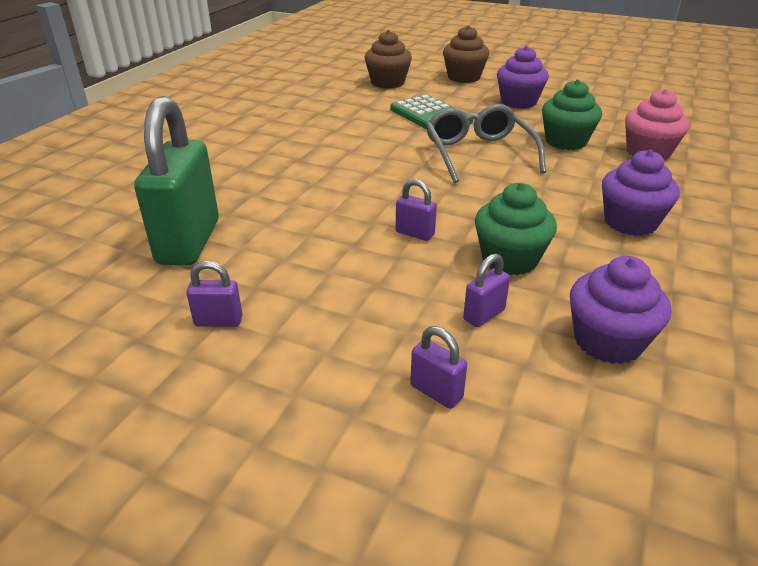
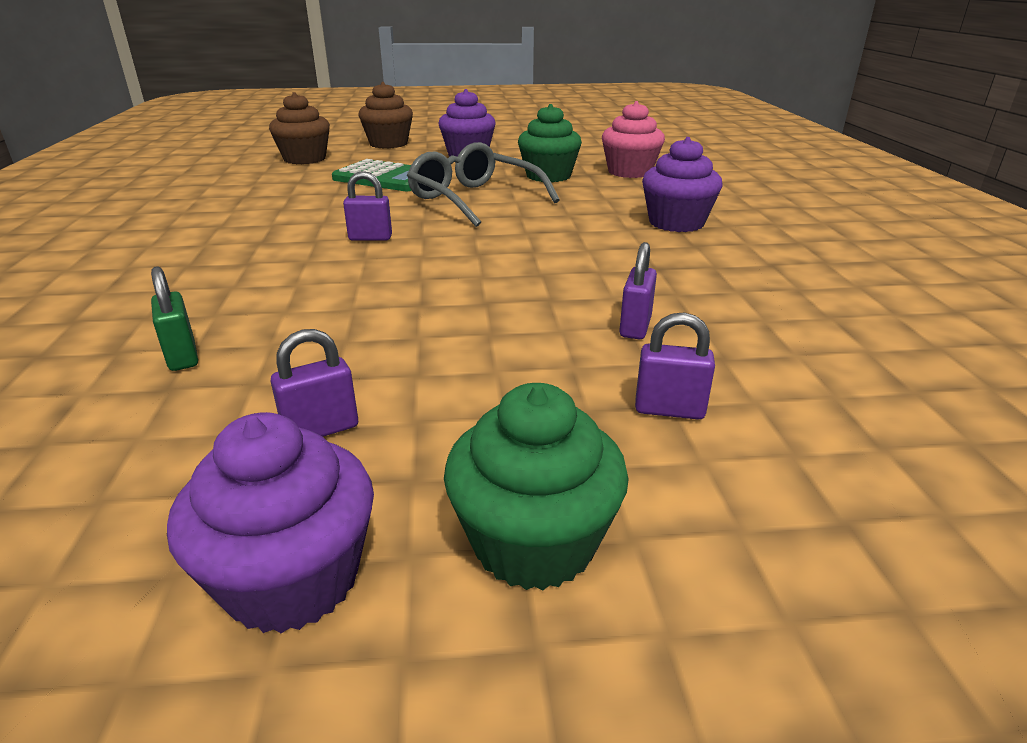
camera: 30 degrees left, 5 degrees down
green padlock [134,96,219,266] -> green padlock [151,266,198,371], size x0.42
purple padlock [396,179,437,241] -> purple padlock moved to [343,171,392,241]
green cupcake [475,183,557,275] -> green cupcake moved to [444,383,629,590]
purple cupcake [570,256,671,364] -> purple cupcake moved to [167,412,374,633]

